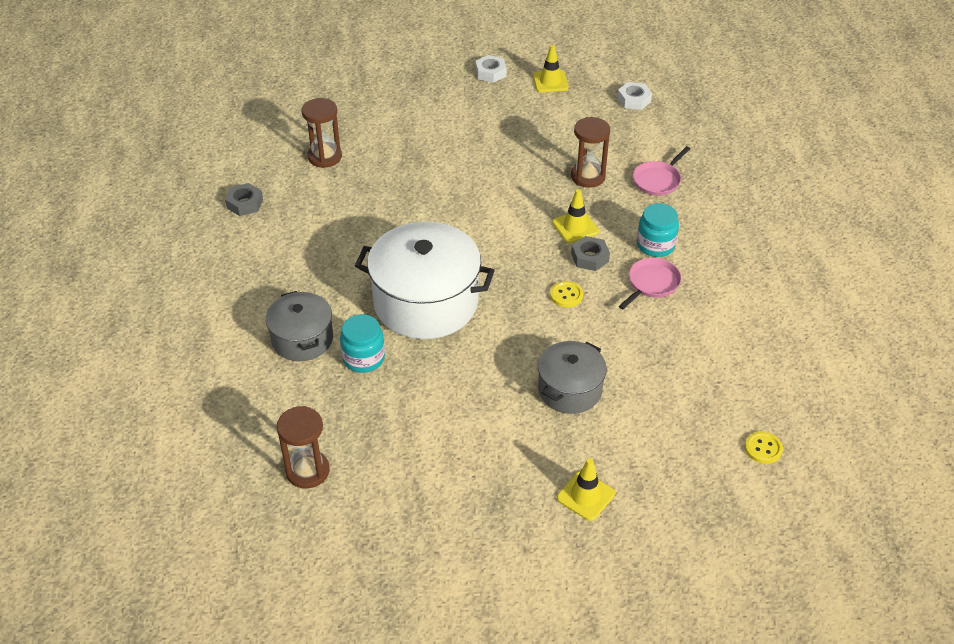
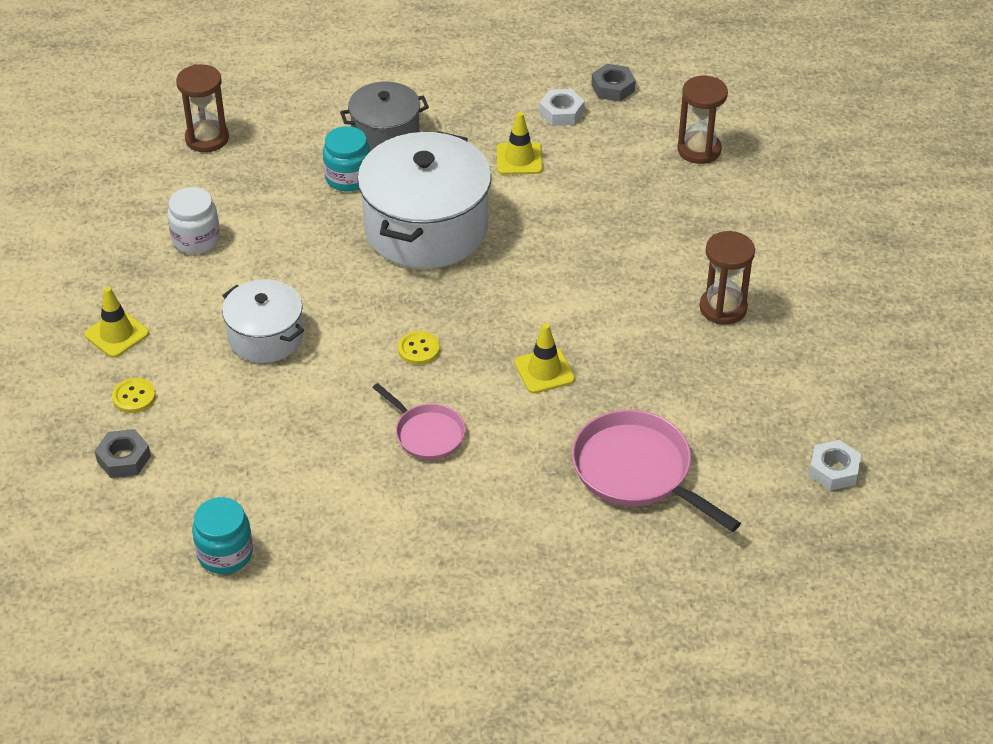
camera: 95 degrees right, 0 degrees up
white nut [475,55,507,83] -> white nut moved to [539,89,585,126]
yellow traffic cone [533,45,569,93] -> yellow traffic cone moved to [497,112,543,175]
grey pot [538,341,607,414] -> white pot [222,279,304,363]
brown hourglass [571,117,610,188] -> brown hourglass moved to [699,231,755,325]
grey nut [571,236,610,271] -> grey nut moved to [95,429,151,478]
pink pan [633,146,690,196] -> pink pan [572,410,741,532], size x1.68
turquoise jar [637,203,679,257] -> turquoise jar moved to [192,497,253,574]
yellow button [745,431,783,464] -> yellow button moved to [112,378,156,413]
none -> white jar [167,187,220,254]

